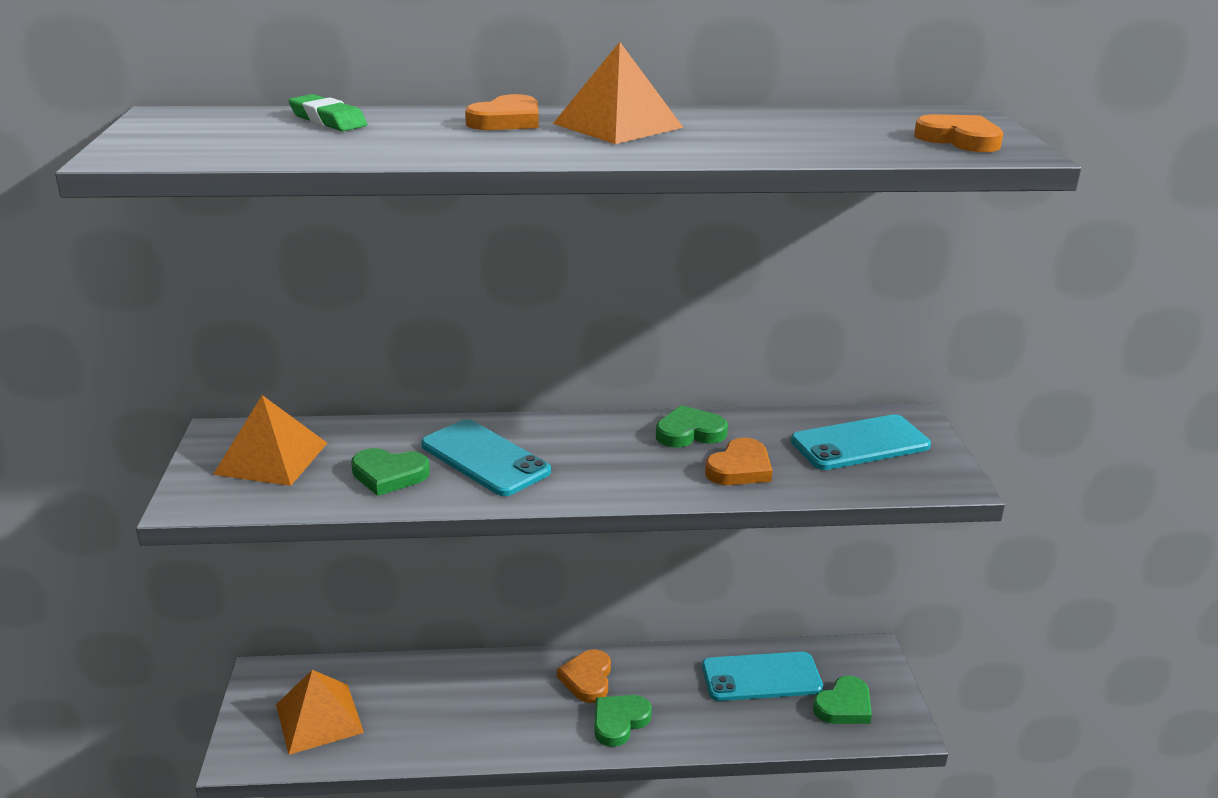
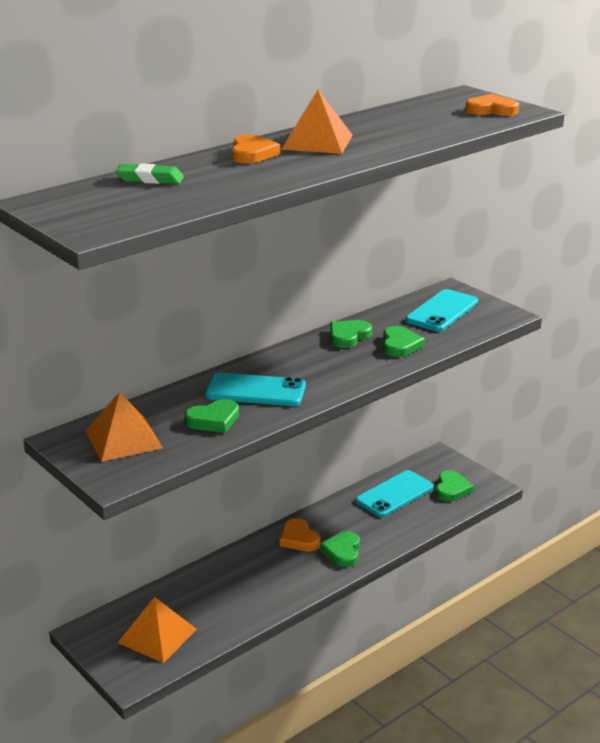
camera: 35 degrees left, 0 degrees up
orange heart [705,438,773,485] -> green heart [383,326,425,357]

